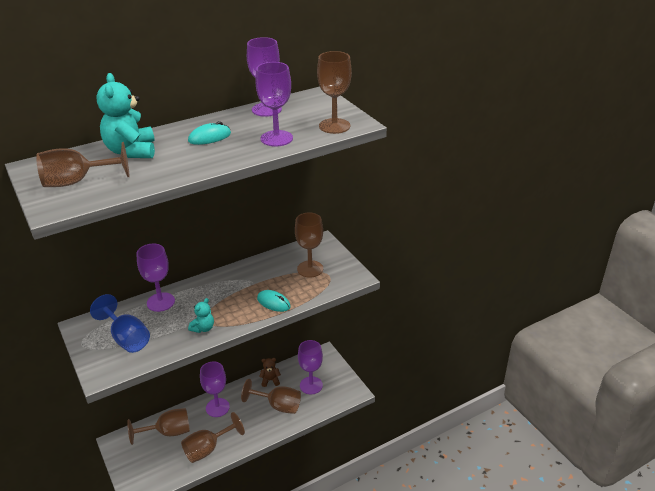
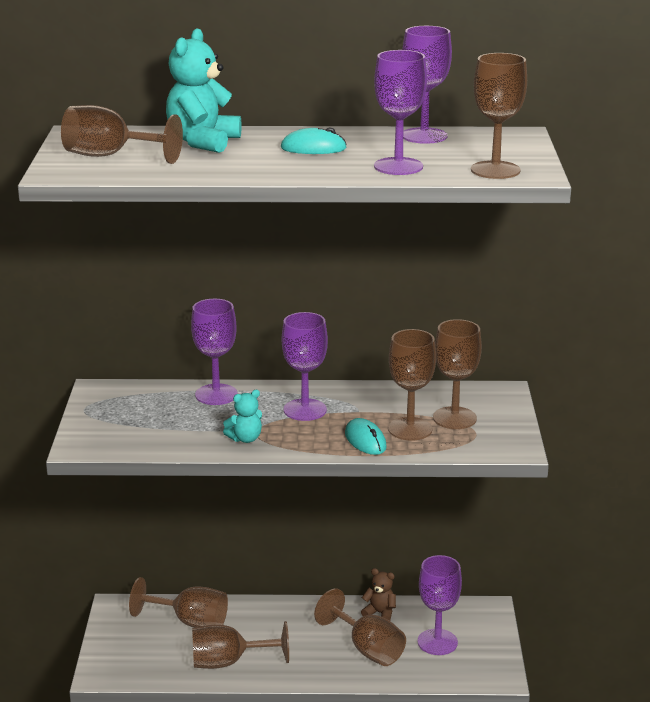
camera: 30 degrees right, 10 degrees down
blue goblet [90,294,150,353] -> none
purple goblet [200,361,230,417] -> purple goblet moved to [282,312,328,421]
none -> brown goblet [388,329,436,440]

